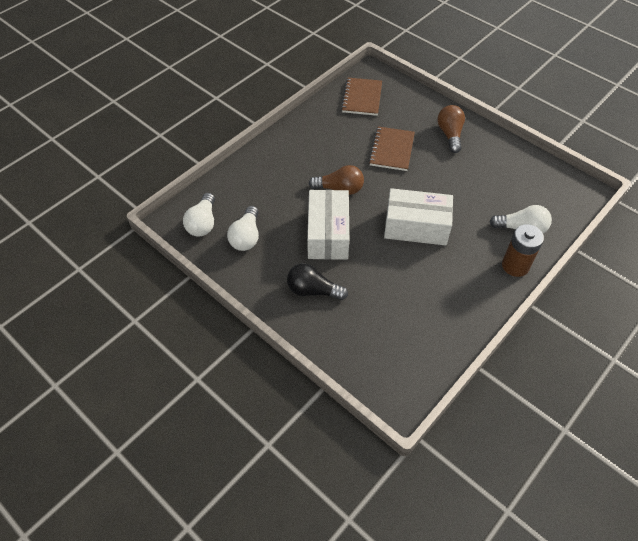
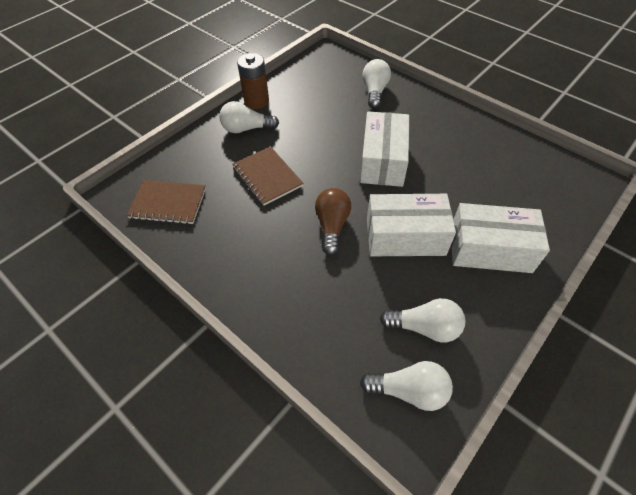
camera: 90 degrees left, 0 degrees up
black light bulb [287,263,348,300] -> white box [451,203,550,273]
brown notebook [369,126,415,171] -> brown notebook turned 45 degrees clockwise [232,146,303,206]
brown light bulb [437,105,465,153] -> white light bulb [219,101,279,133]
brown battery [502,224,544,277] -> brown battery moved to [237,53,269,109]

